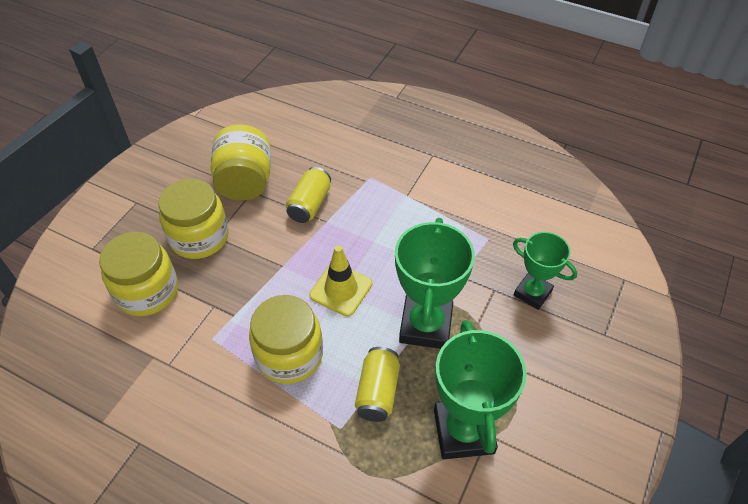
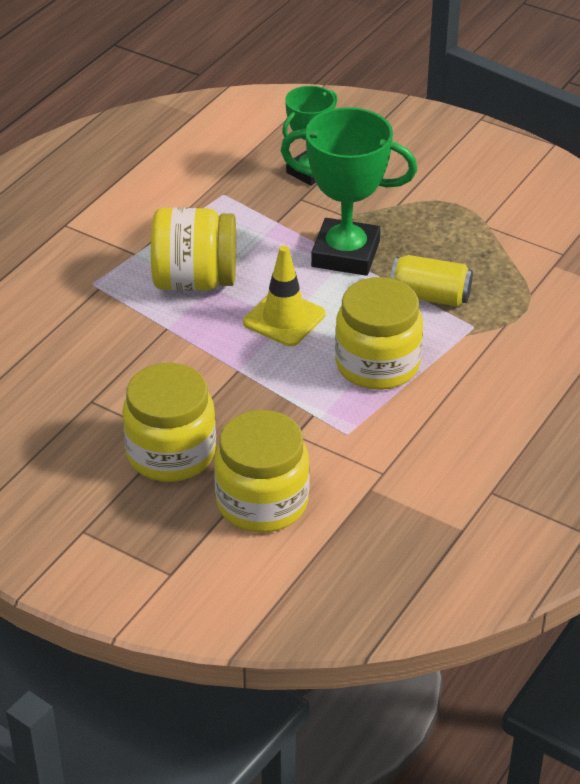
camera: 85 degrees left, 10 degrees down
yellow jar [210,124,271,201] -> yellow jar moved to [151,207,236,291]
yellow can [286,167,331,223] -> none
green trophy [434,320,526,459] -> none

